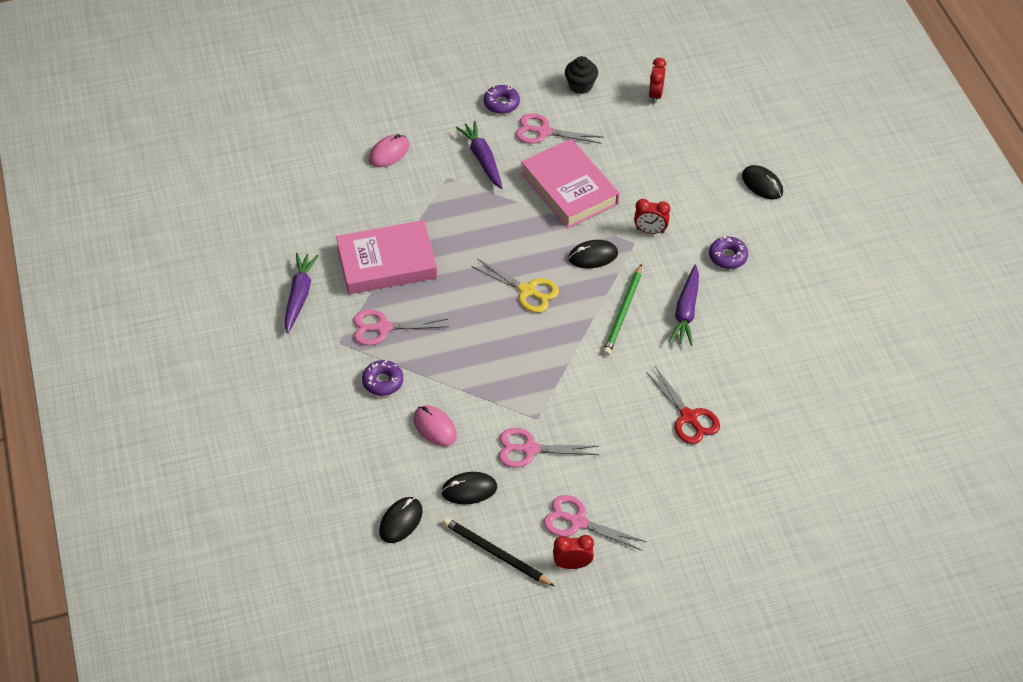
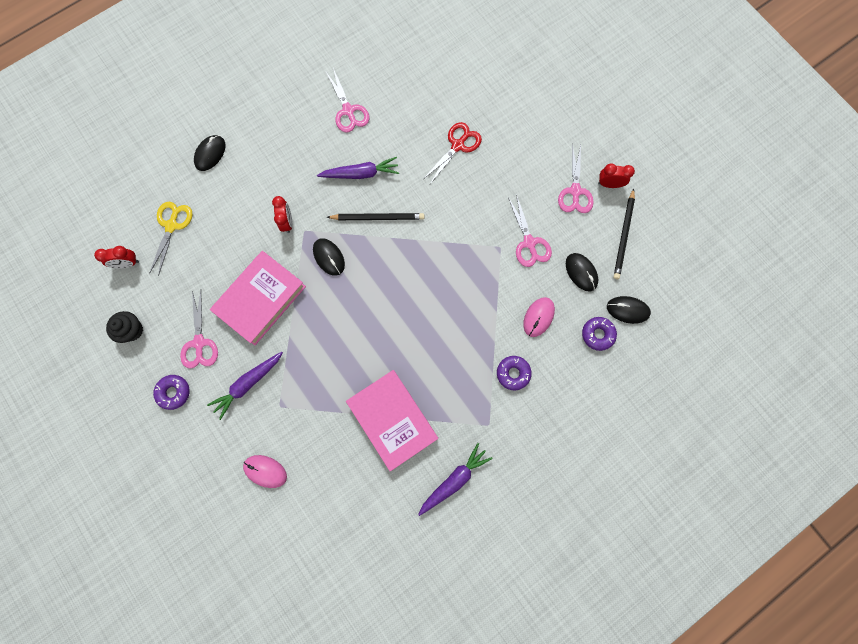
camera: 110 degrees left, 25 degrees up
purple carrot [284,253,319,333] -> purple carrot turned 150 degrees clockwise [418,443,493,516]
pink scissors [354,310,449,346] -> pink scissors moved to [326,68,369,133]
yellow scissors [471,259,559,313] -> yellow scissors moved to [149,202,193,276]
red clock [553,535,594,569] -> red clock turned 120 degrees clockwise [598,163,635,188]
green pencil [603,264,642,355] -> black pencil [327,213,425,220]
purple donut [709,236,748,269] -> purple donut moved to [582,317,617,351]

